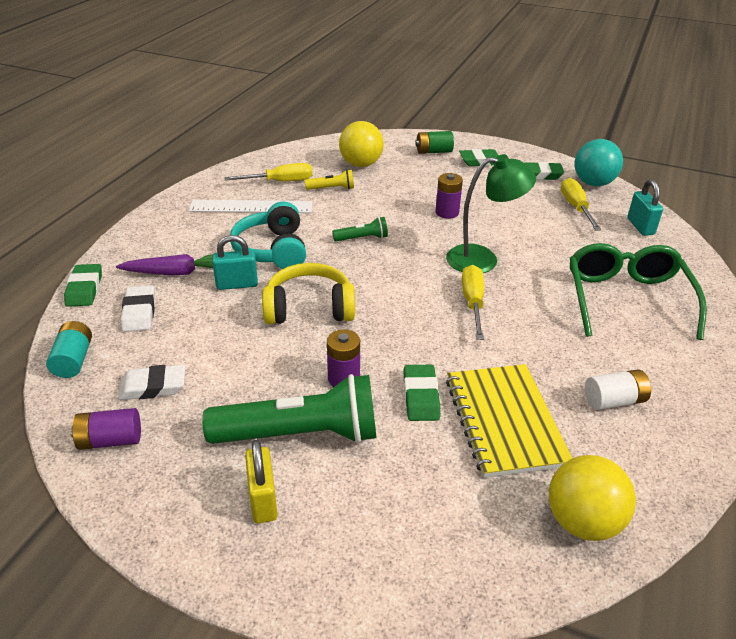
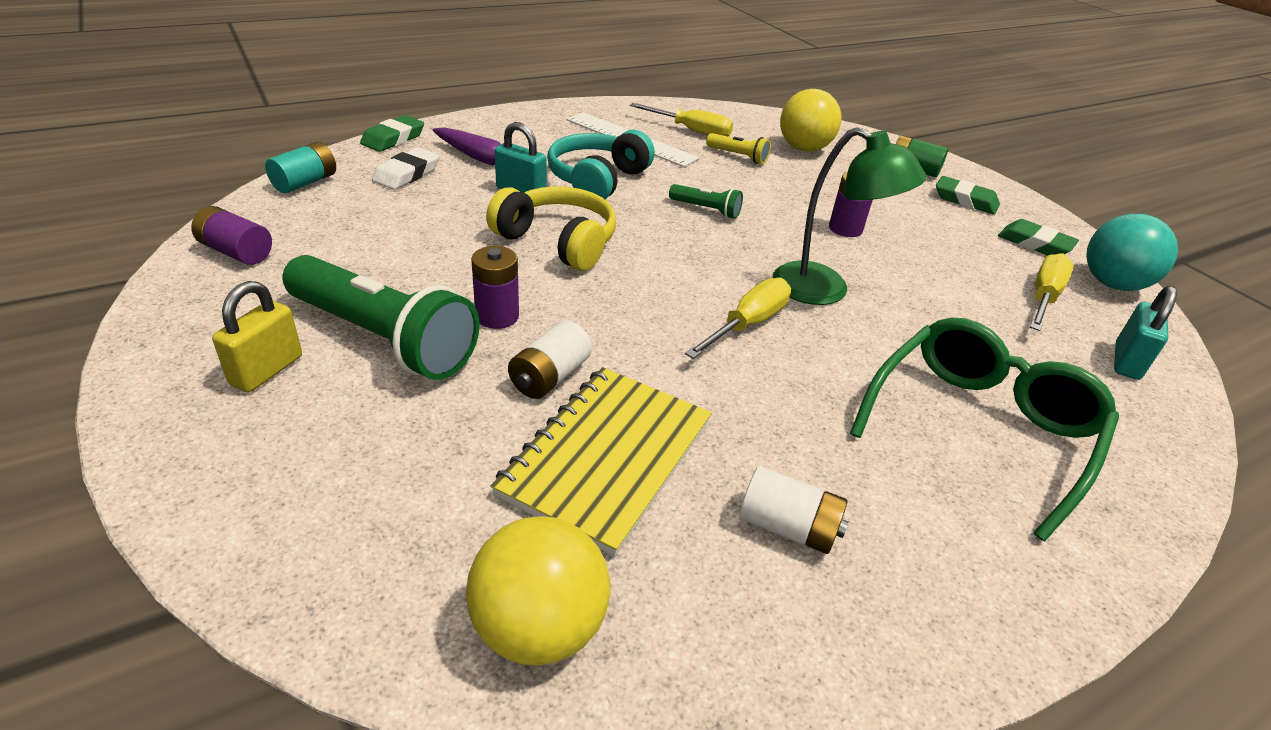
camera: 35 degrees right, 0 degrees up
white eraser [118,365,185,400] -> none
green eraser [404,365,440,421] -> white battery [508,320,592,399]

